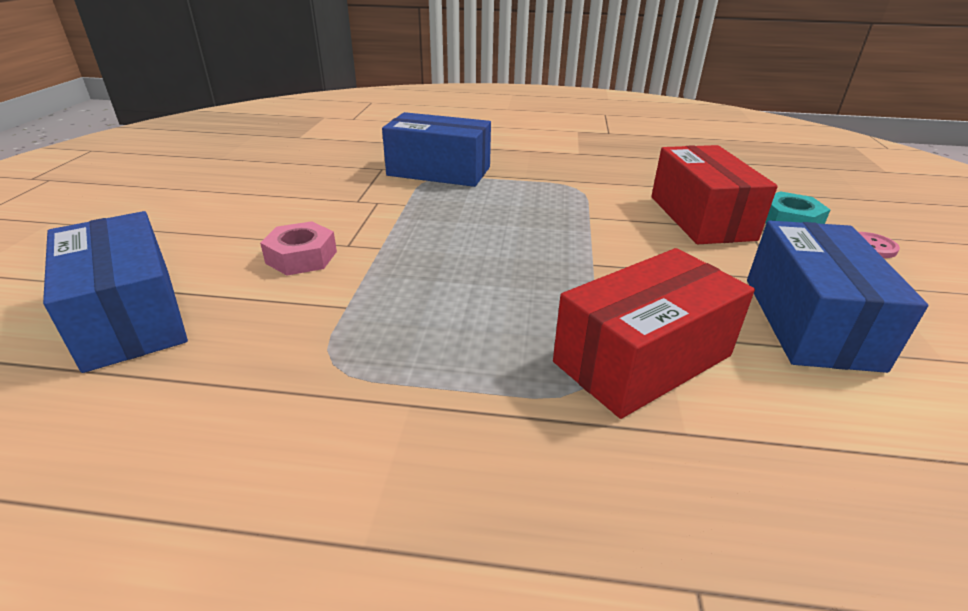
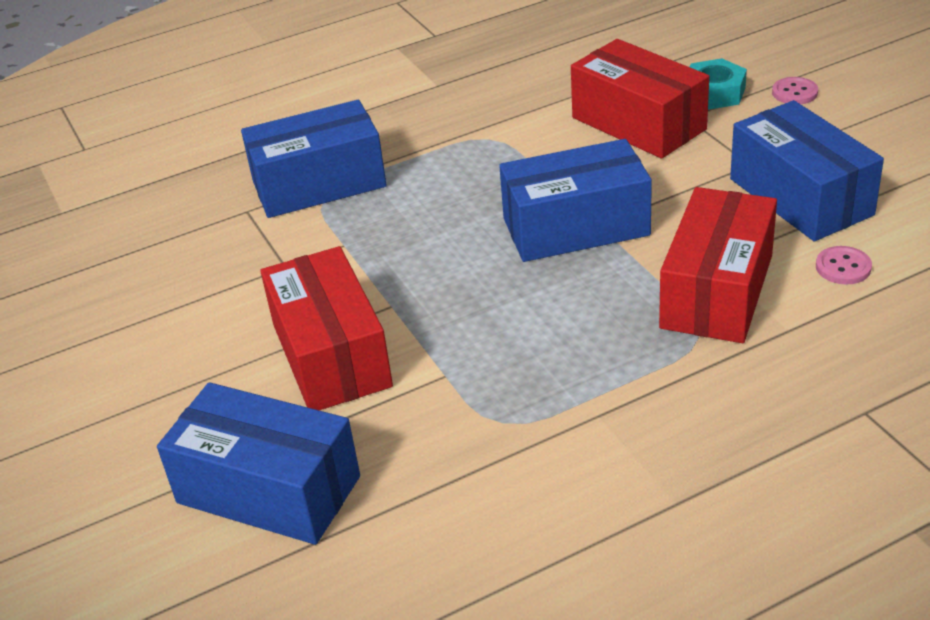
camera: 30 degrees left, 5 degrees up
pink nut [260,221,337,275] -> red box [260,246,393,410]
none -> blue box [499,139,652,262]
none -> pink button [816,246,872,285]

